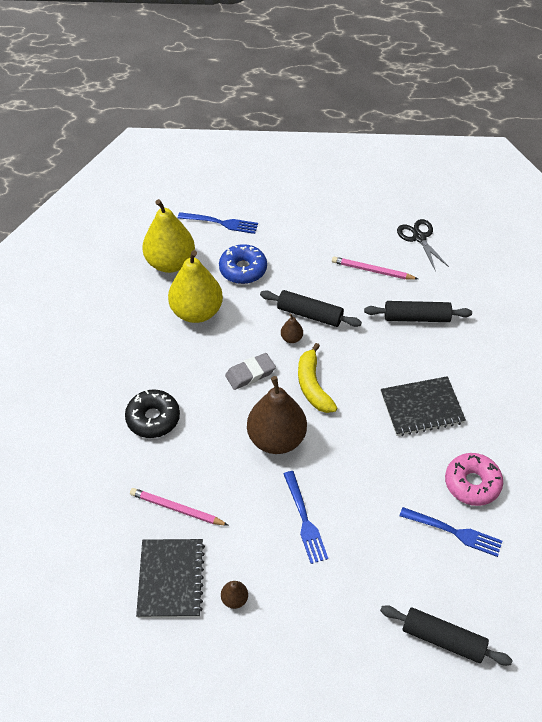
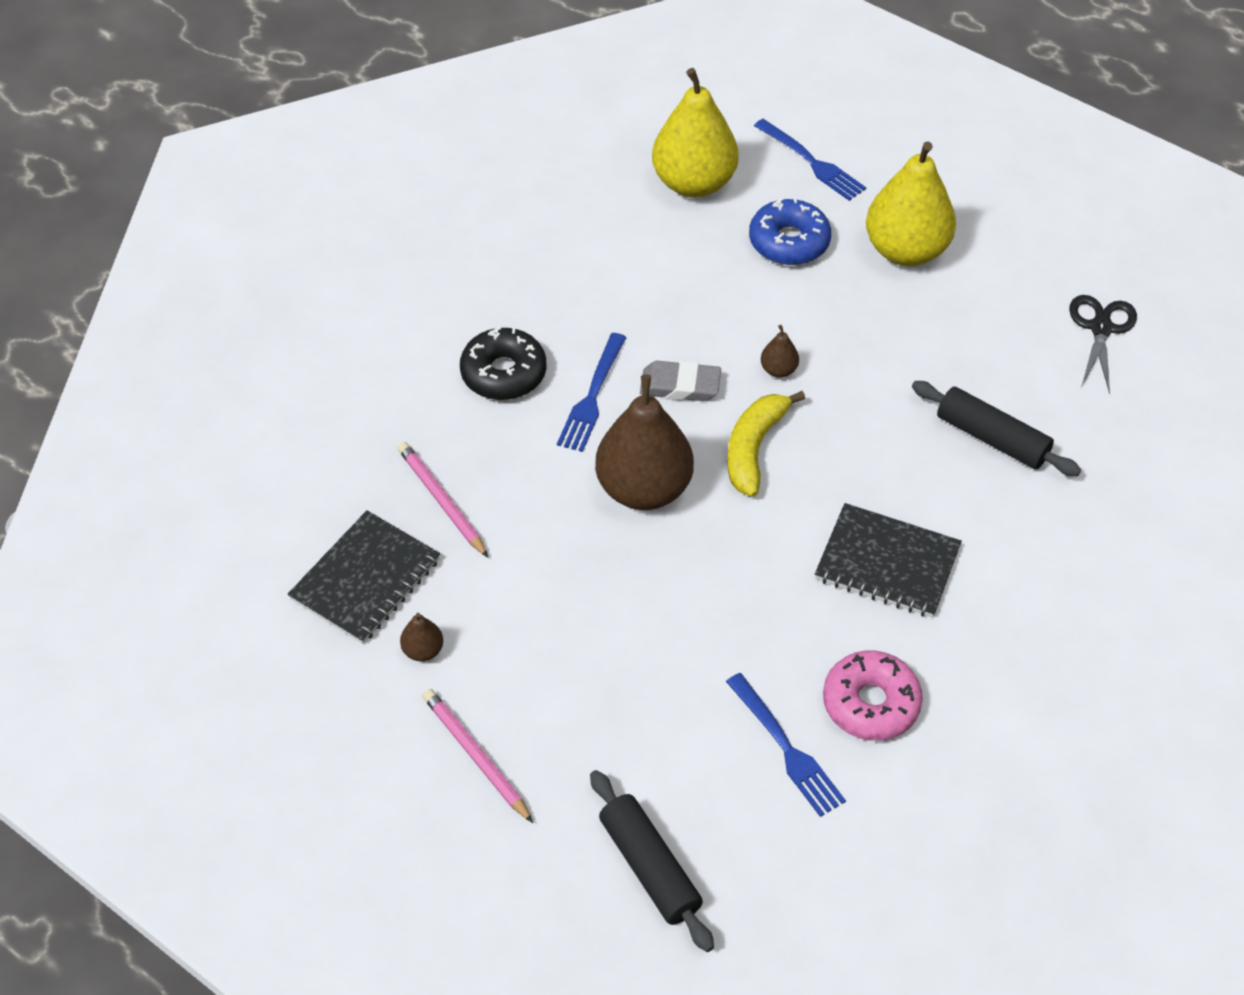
camera: 35 degrees right, 0 degrees up
yellow pear [168,250,223,323] -> yellow pear moved to [866,142,956,266]
black rolling pin [260,290,362,327] -> none
blue fork [284,471,328,564] -> blue fork moved to [557,333,626,452]
pink pencil [332,257,418,280] -> pink pencil moved to [422,689,533,823]

